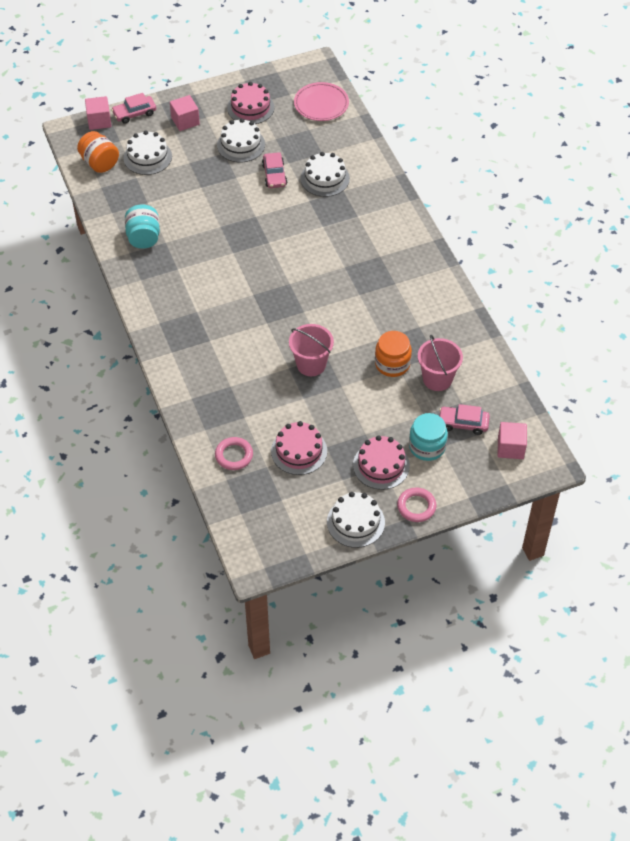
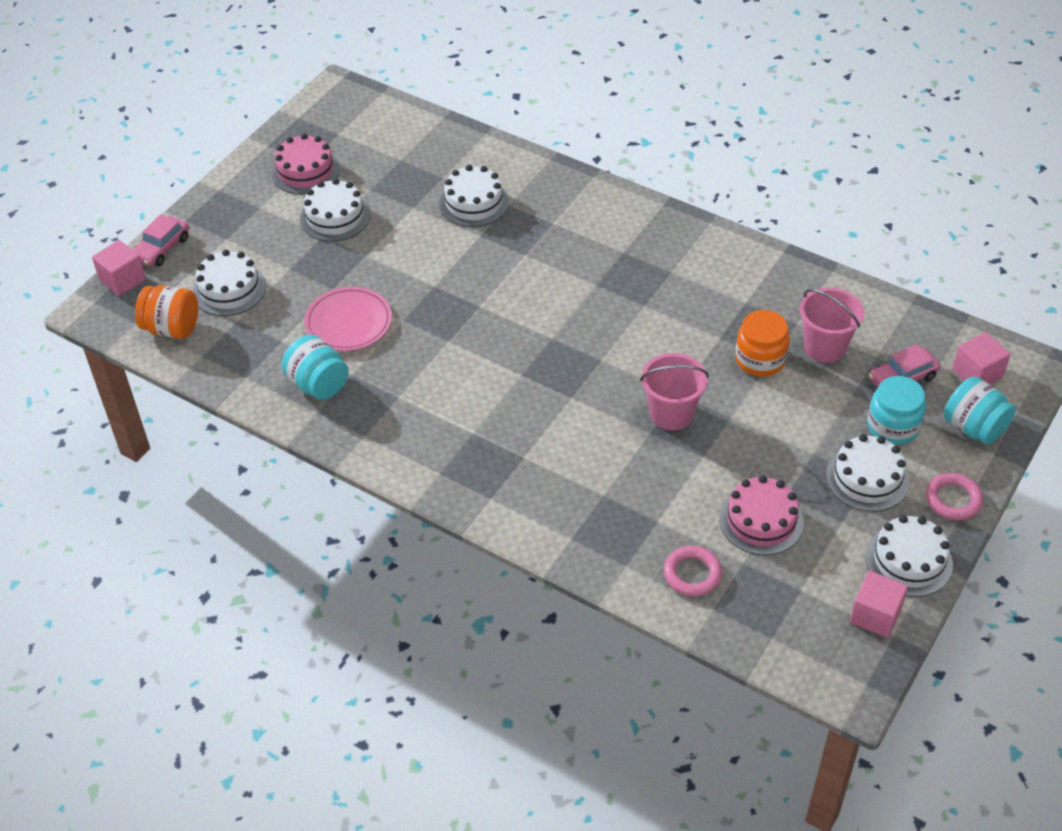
camera: 35 degrees left, 5 degrees down
pink cube [170,95,200,131] -> pink cube moved to [850,571,908,638]
pink car [262,152,287,188] -> none
pink plate [294,82,349,121] -> pink plate moved to [304,287,392,351]
pink cake [353,435,410,490] -> white cake [826,434,909,512]
none -> turquoise jar [944,377,1016,445]

